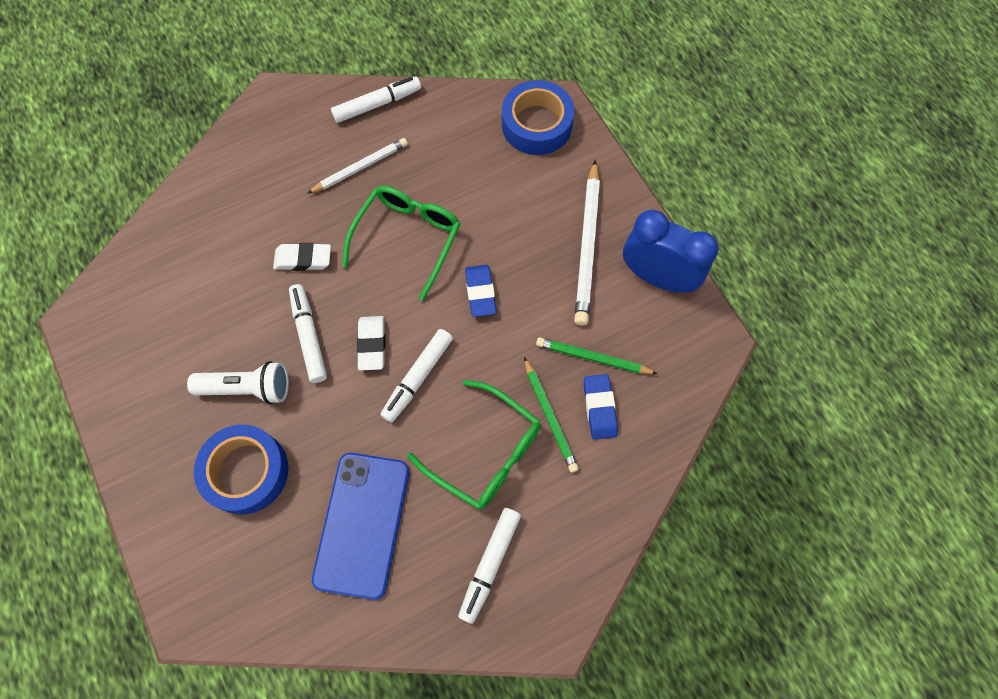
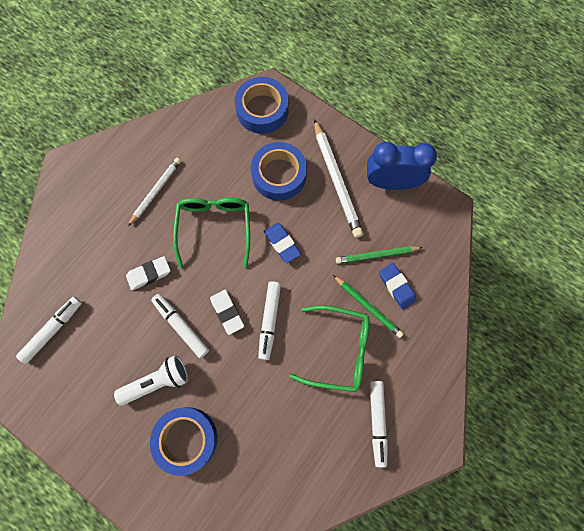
camera: 25 degrees left, 5 degrees up
blue phone [312,453,410,600] -> none
white marker [331,76,421,123] -> white marker moved to [16,296,82,364]
none -> blue tape [251,142,307,201]

